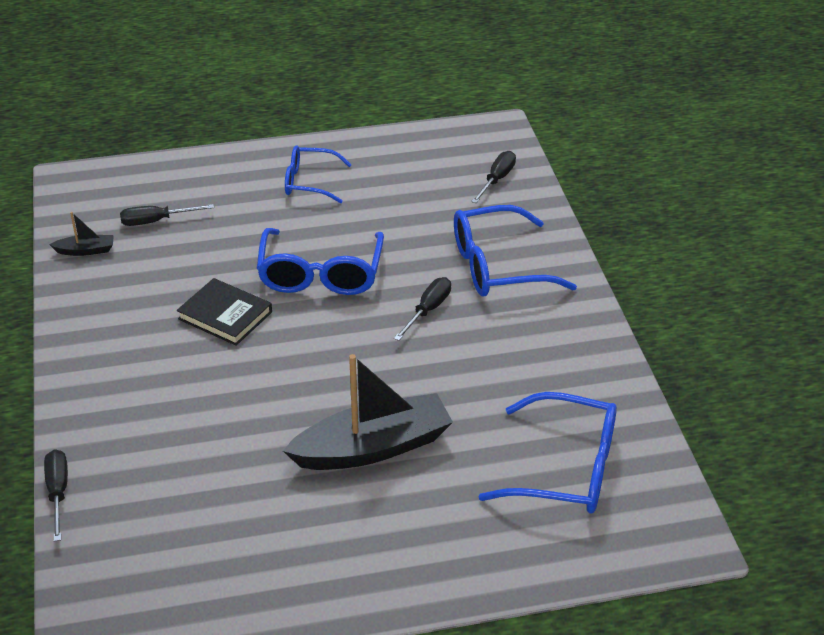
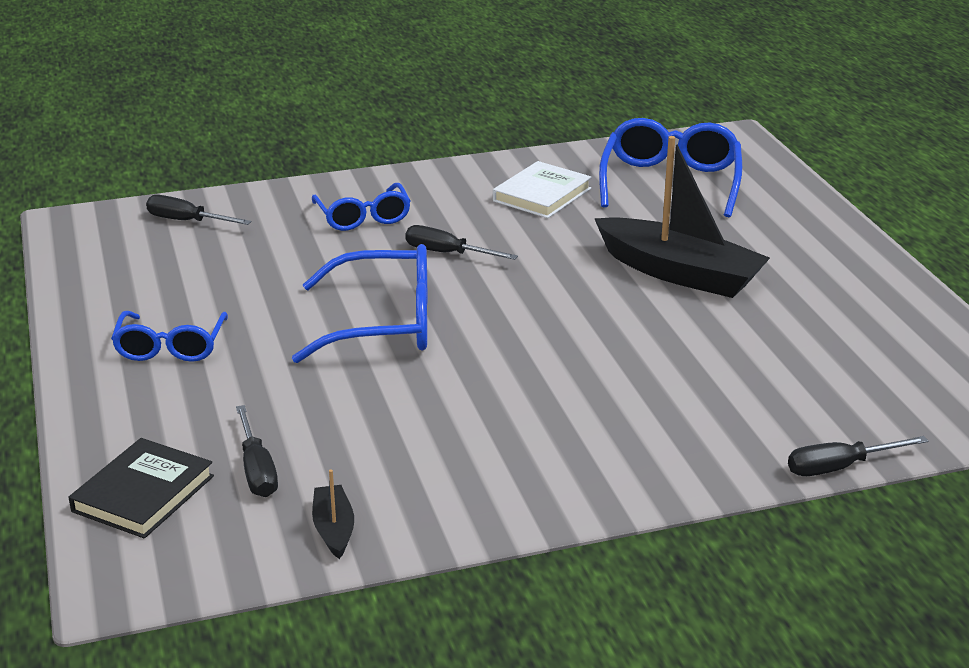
camera: 95 degrees left, 10 degrees down
black book [177,278,272,346] -> black book moved to [69,438,214,539]
black boat [283,354,453,470] -> black boat turned 150 degrees clockwise [594,136,770,298]
blue glasses [454,205,577,296] -> blue glasses [312,183,411,231], size x0.63
none -> white book [493,161,592,218]

